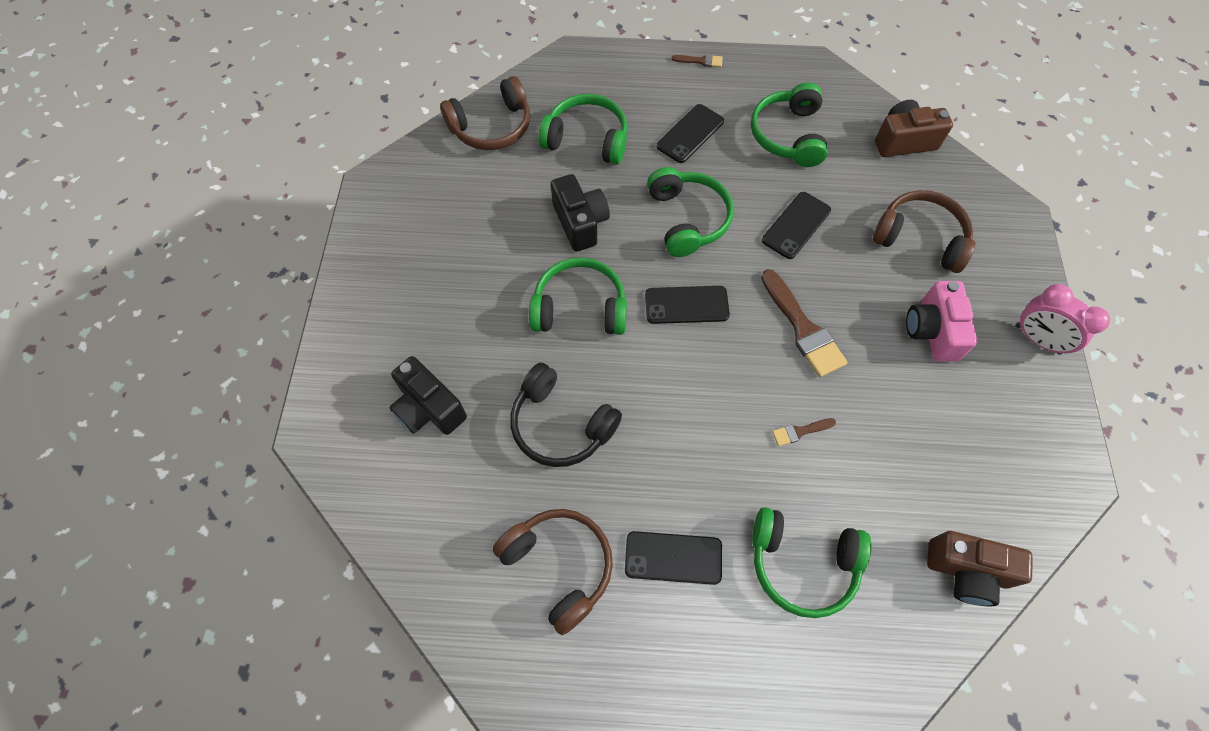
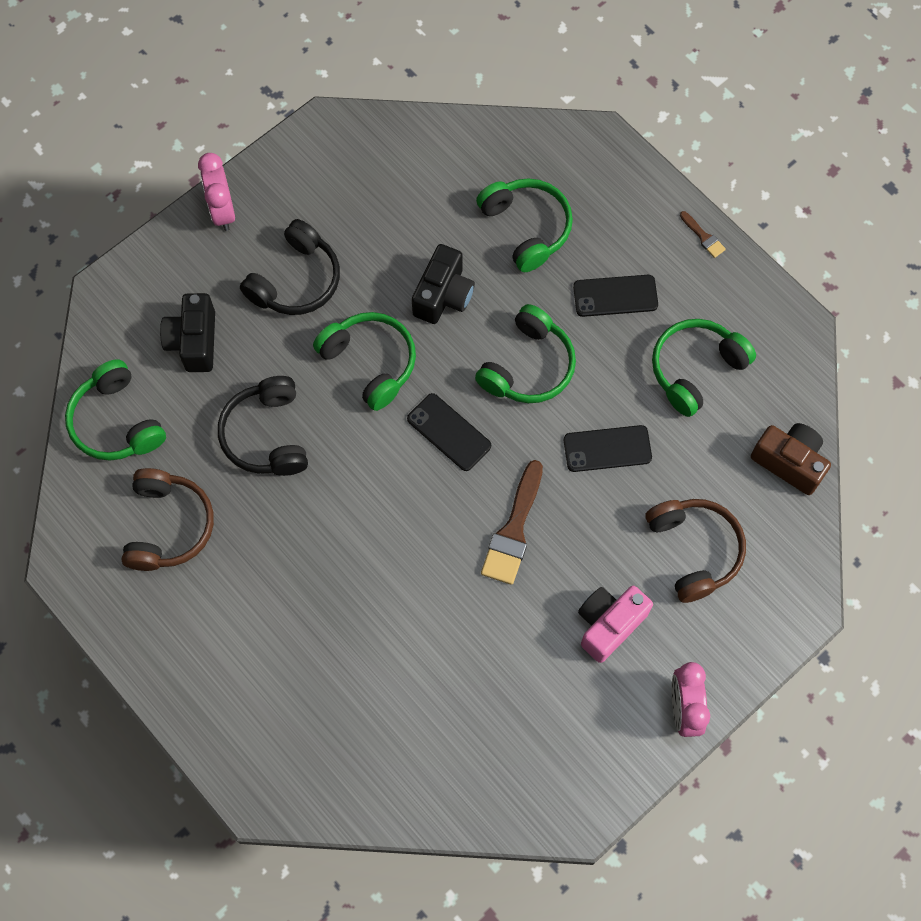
camera: 45 degrees right, 5 degrees up
brown headphones [440,76,530,150] -> none
black phone [625,531,722,585] -> none
green headphones [752,507,871,618] -> green headphones moved to [65,359,166,461]
brown brush [772,418,836,446] -> none
brown camera [927,531,1033,606] -> none
none -> pink clock [198,153,235,231]
none -> black headphones [240,219,340,315]

